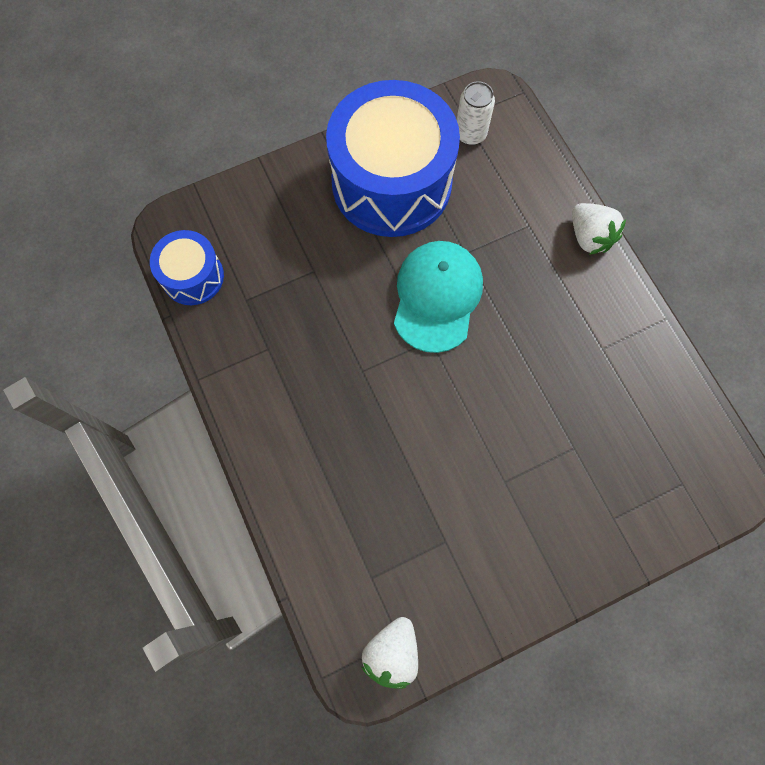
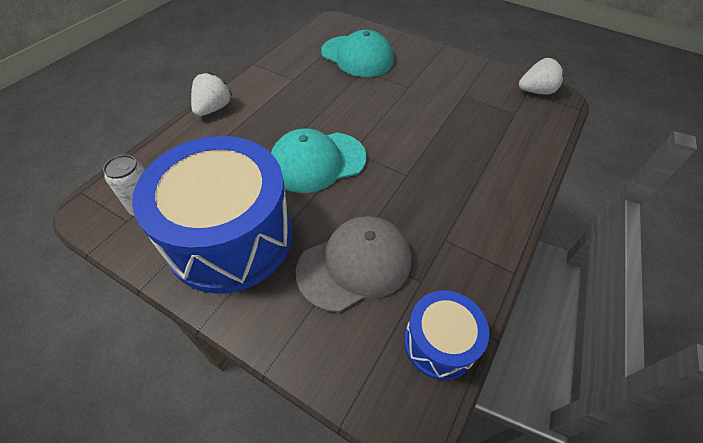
camera: 125 degrees left, 20 degrees down
none -> grey cap [296,216,411,312]
none -> turquoise cap [321,30,394,77]

